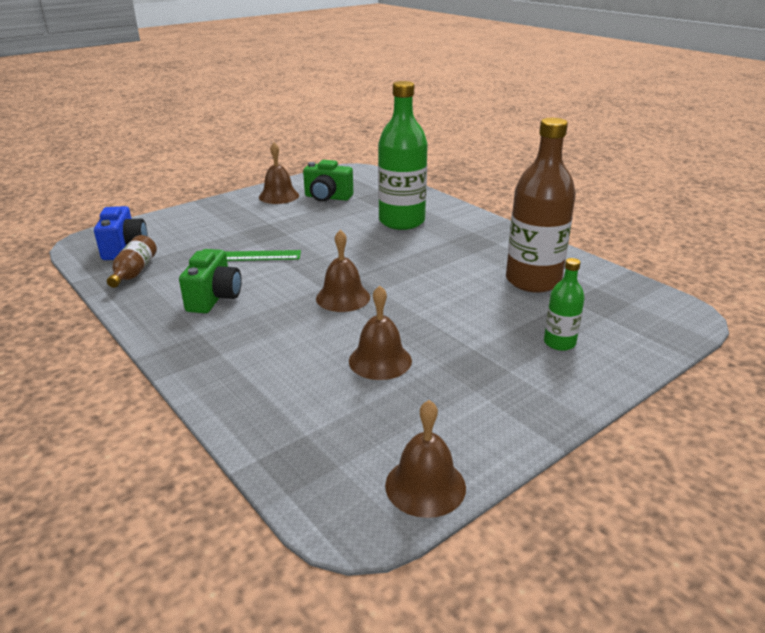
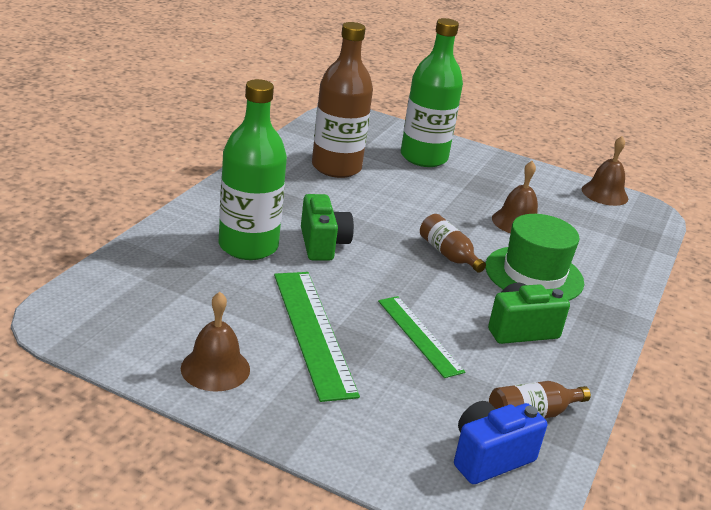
camera: 120 degrees left, 0 degrees up
green camera [303,160,353,202] -> green camera moved to [301,194,354,261]
brown bell [316,230,370,312] -> brown bottle [420,214,486,273]
green bottle [544,258,585,351] -> green bottle [401,18,463,167], size x2.02
none -> green ruler [274,272,360,402]
none -> green hat [485,214,584,301]

